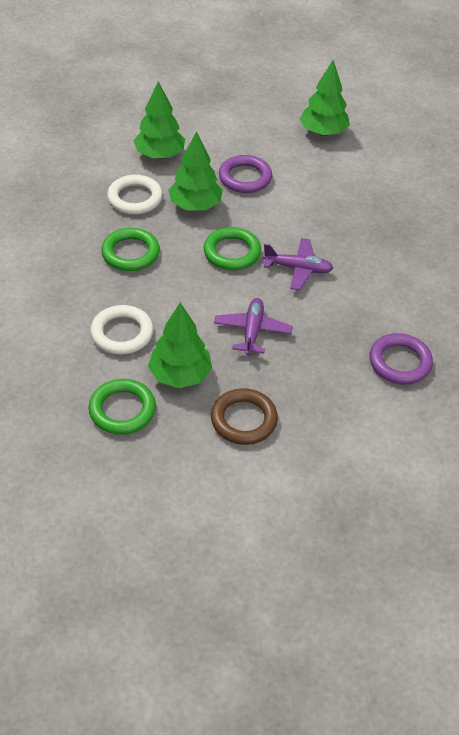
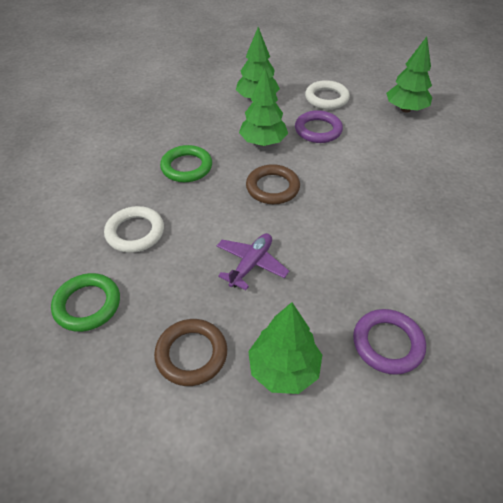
camera: 25 degrees right, 0 degrees up
white ring [107,175,163,214] -> white ring moved to [305,80,350,109]
green tree [148,303,212,388] -> green tree moved to [248,302,322,394]
green ring [204,227,261,270] -> brown ring [246,164,300,204]
purple plane [263,238,333,290] -> none

